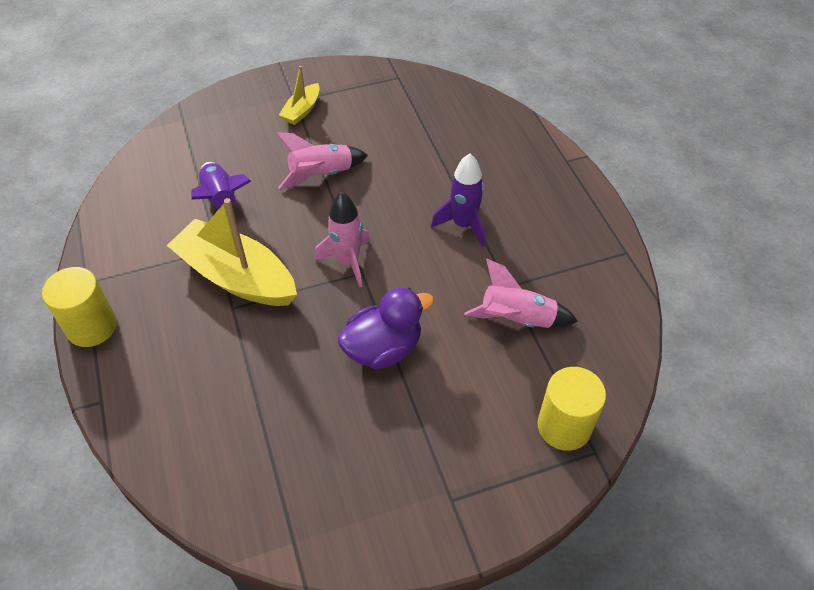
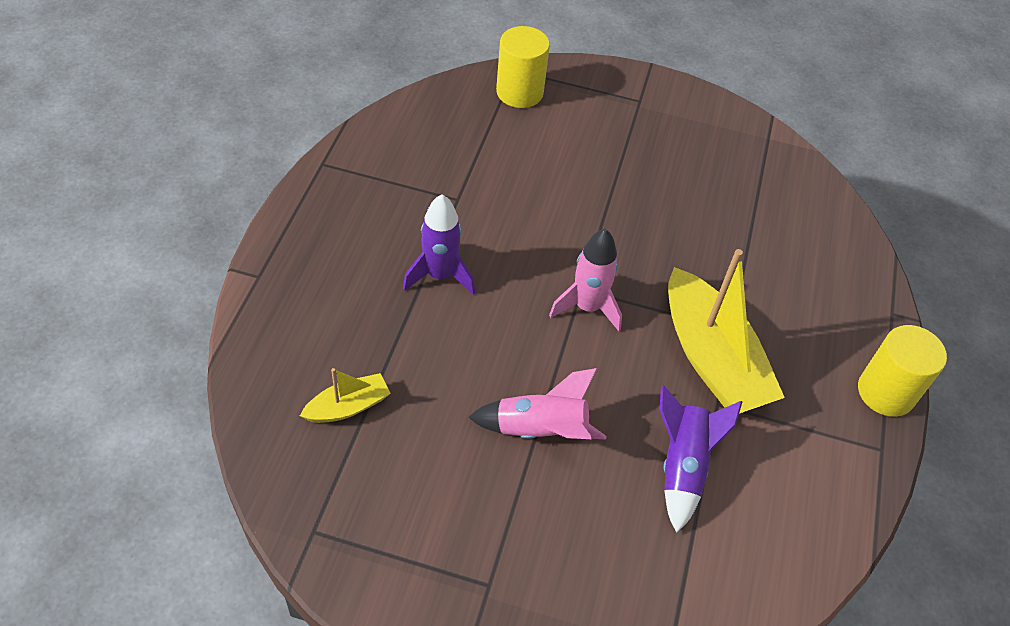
camera: 150 degrees left, 0 degrees up
yellow boat [279,66,320,125] -> yellow boat moved to [300,368,390,423]
purple duck [337,287,434,369] -> none
pink rocket [464,259,578,328] -> none

